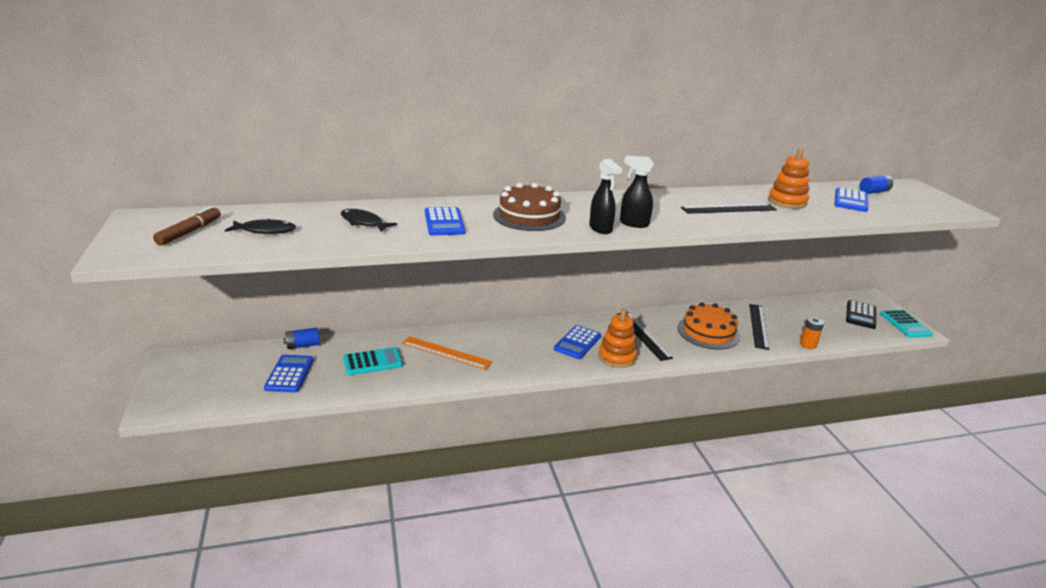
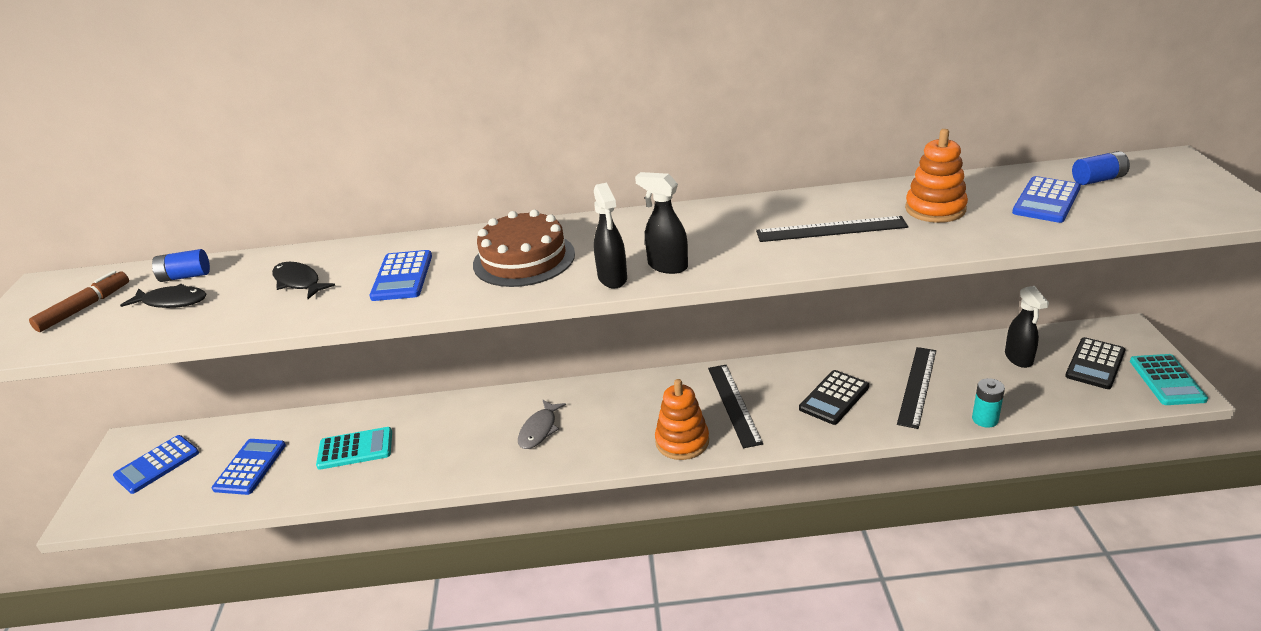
camera: 15 degrees right, 5 degrees up
blue battery [283,327,320,349] -> blue battery moved to [152,249,210,282]
orange ruler [402,336,492,370] -> none
blue calculator [554,325,601,359] -> blue calculator moved to [113,435,199,494]
orange cake [678,302,740,349] -> black calculator [799,370,869,425]
orange battery [800,316,824,349] -> turquoise battery [972,378,1005,428]
none -> grey fish [518,400,566,449]
none -> black spray bottle [1005,286,1049,368]

